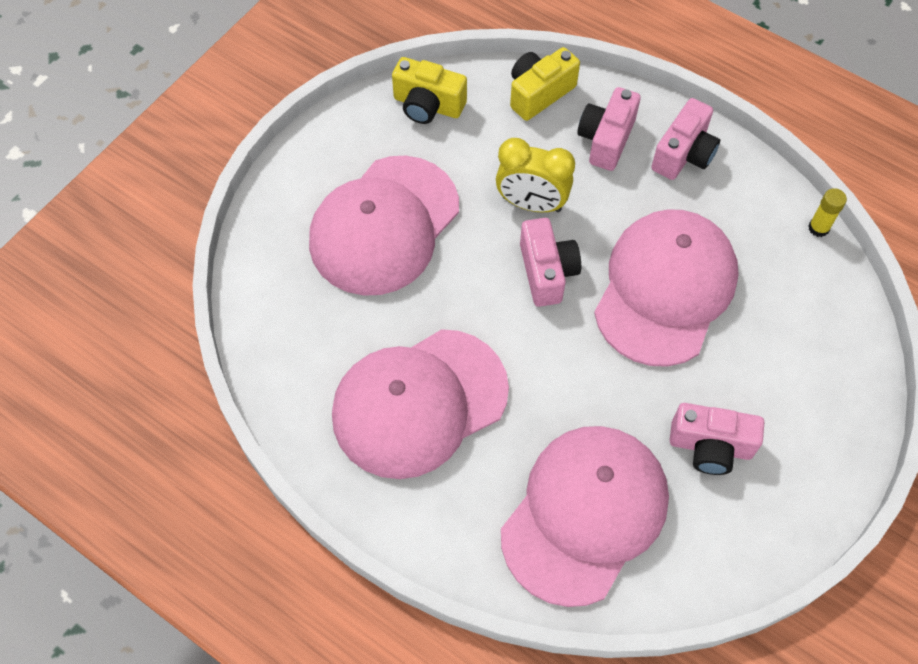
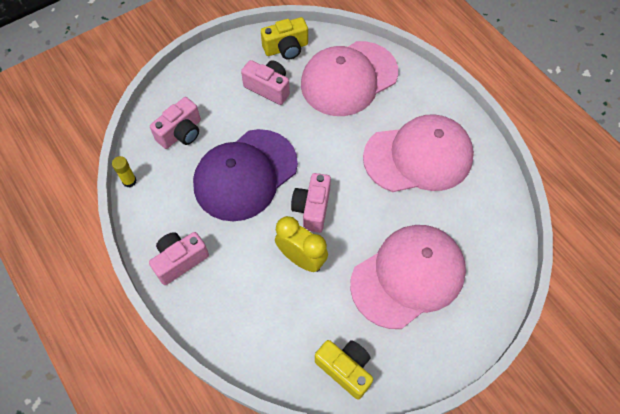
camera: 160 degrees left, 0 degrees up
yellow camera [510,47,580,121] -> yellow camera moved to [261,17,308,60]
pink camera [577,87,641,171] -> pink camera moved to [150,97,201,149]
pink cap [594,209,739,367] -> purple cap [193,129,298,221]

